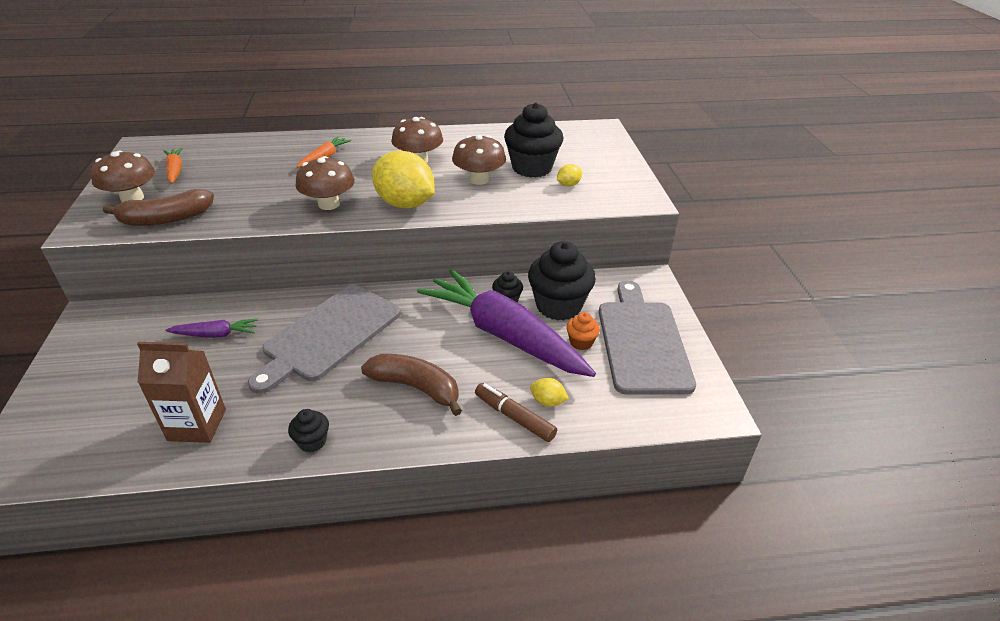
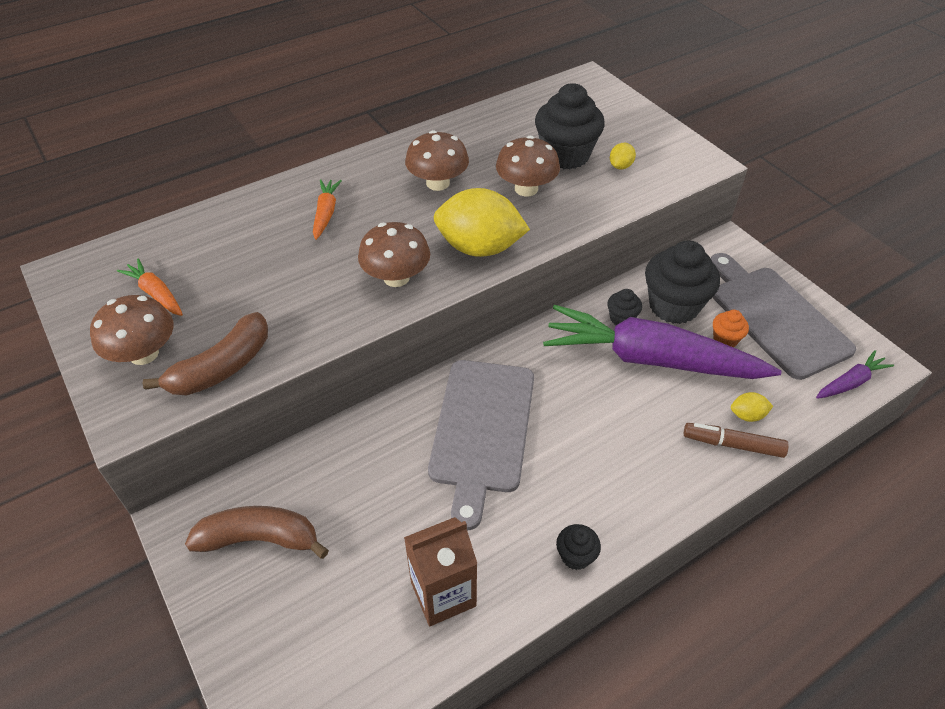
camera: 25 degrees left, 10 degrees up
purple carrot [165,319,258,338] -> purple carrot moved to [816,350,894,399]
brown banana [361,354,462,416] -> brown banana moved to [185,506,329,559]

